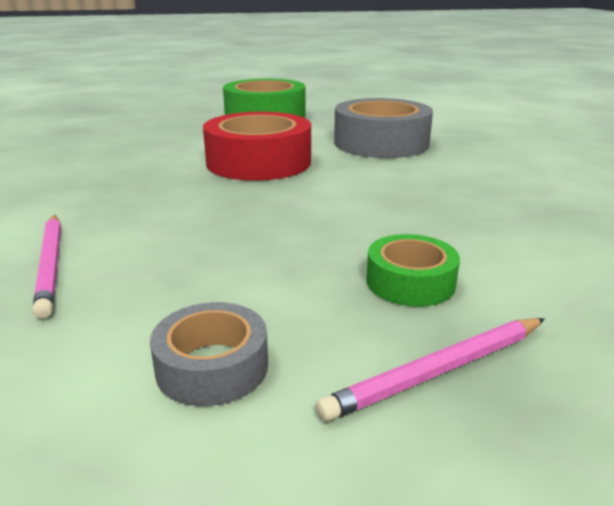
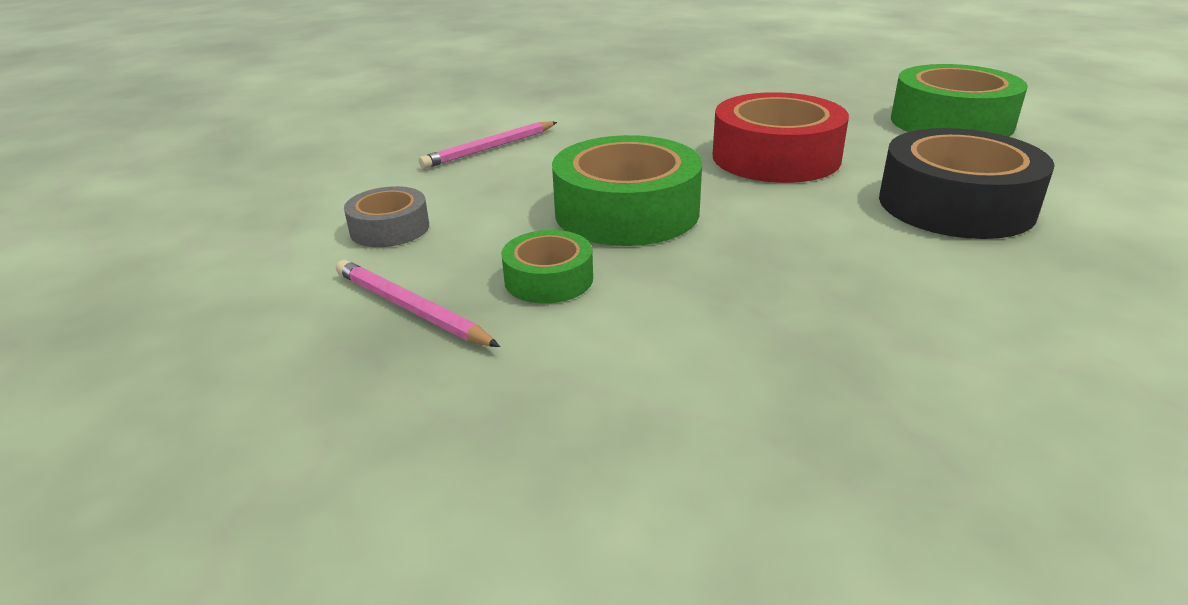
camera: 70 degrees right, 5 degrees up
grey tape [334,98,433,158] -> black tape [879,128,1055,239]
none -> green tape [552,135,702,246]

